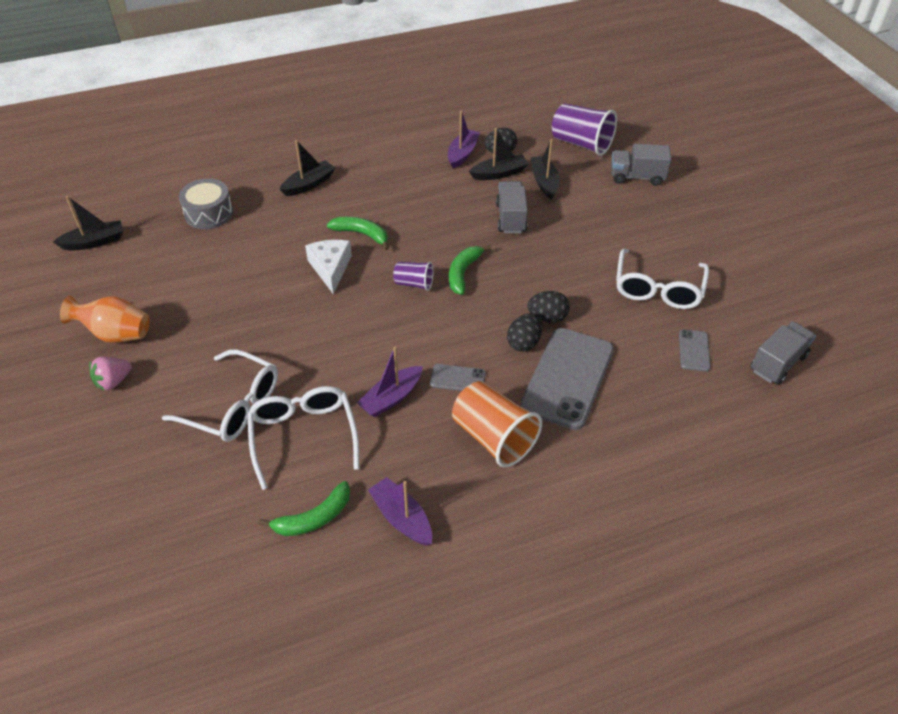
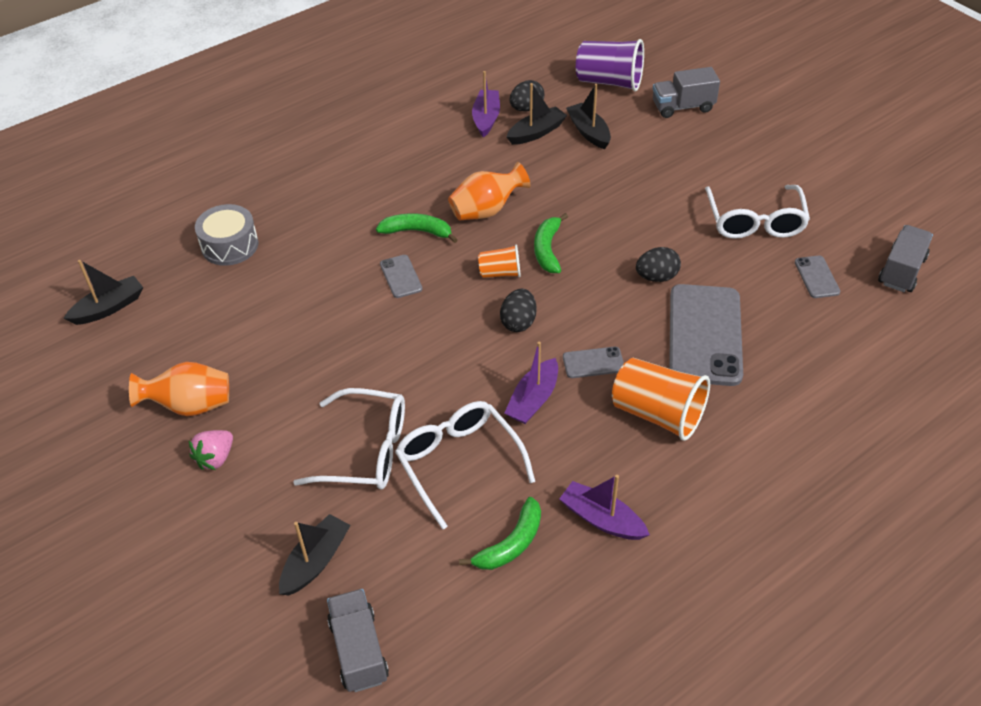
camera: 15 degrees left, 0 degrees up
black boat [279,140,335,196] -> black boat moved to [279,514,351,595]
white cheese [305,240,352,294] -> grey phone [380,255,422,298]
purple cup [393,262,434,291] -> orange cup [478,245,521,278]
grey truck [496,181,528,233] -> grey truck moved to [327,589,389,692]
black egg [507,313,542,351] -> black egg moved to [500,289,537,332]
none -> orange vase [448,162,530,220]

